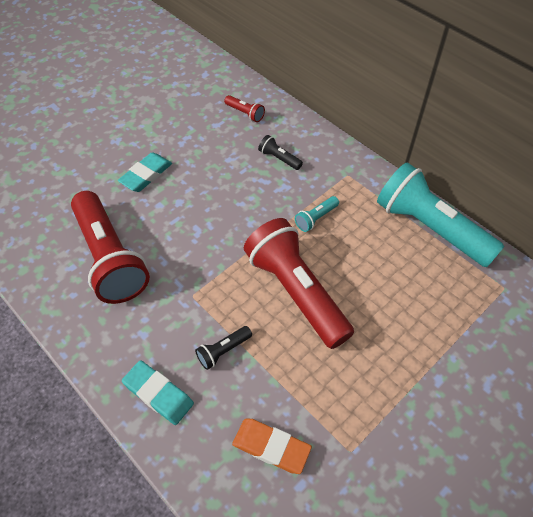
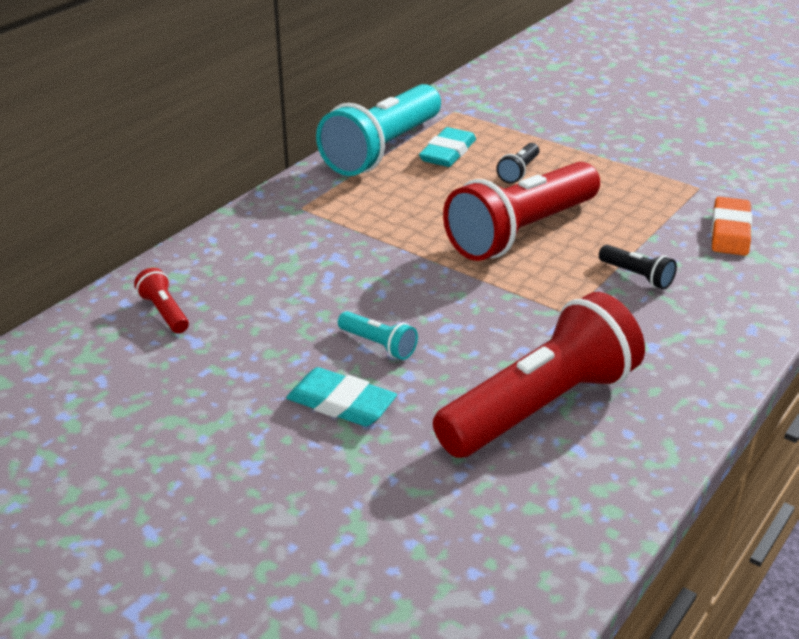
camera: 100 degrees left, 20 degrees down
turquoise eraser [122,360,194,425] -> turquoise eraser moved to [419,127,476,167]
red flashlight [224,95,265,122] -> red flashlight turned 60 degrees counterclockwise [134,268,189,333]
black flashlight [258,135,303,170] -> black flashlight moved to [496,143,539,184]
turquoise flashlight [295,196,339,232] -> turquoise flashlight moved to [338,311,418,360]

